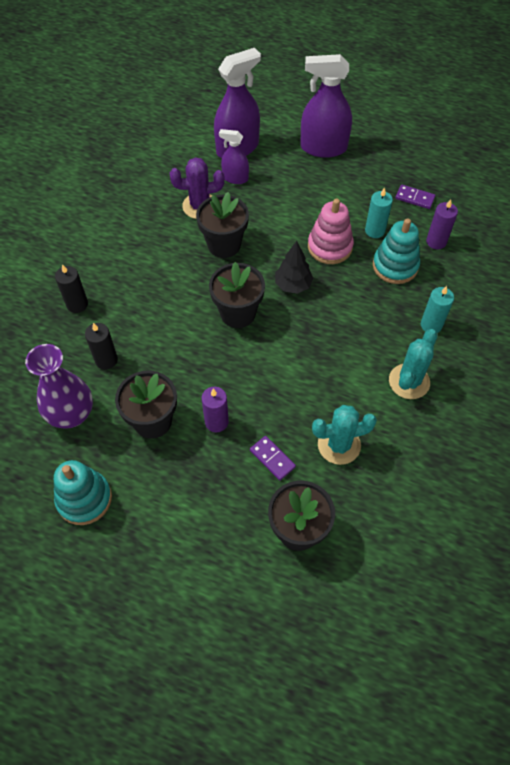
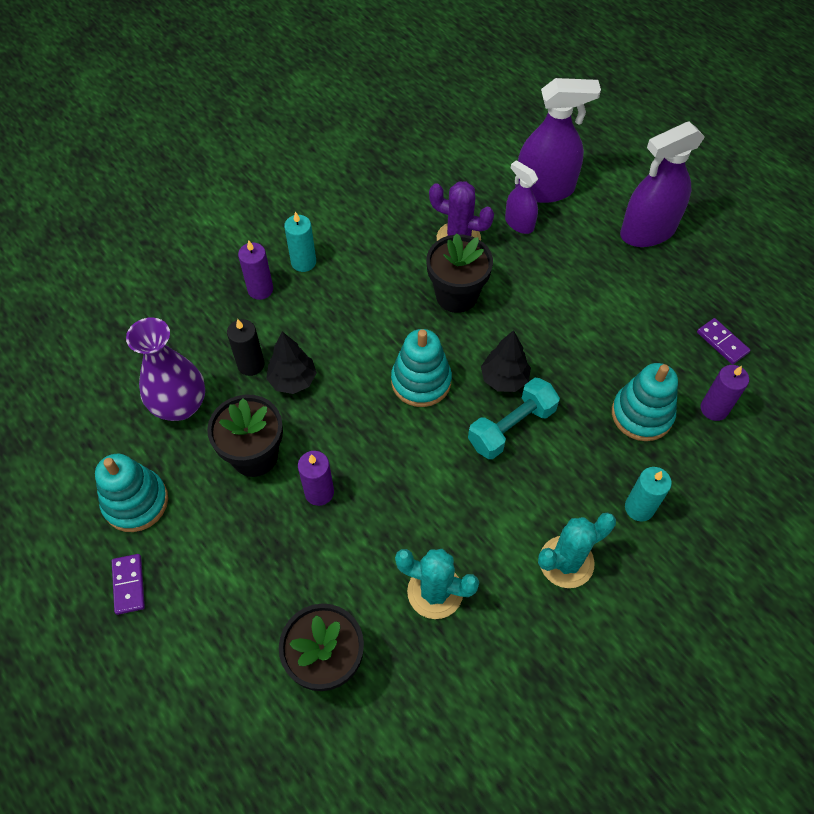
camera: 30 degrees right, 0 degrees up
black candle [55,264,88,313] -> purple candle [238,240,273,300]
black flower pot [209,262,265,328] -> turquoise stacking toy [391,329,452,407]
purple domino [250,436,296,481] -> purple domino moved to [112,554,145,615]
purple spray bottle [300,54,352,158] -> purple spray bottle turned 60 degrees counterclockwise [620,121,705,247]
pink stacking toy [308,199,354,264] -> none
turquoise candle [365,187,393,238] -> turquoise candle moved to [284,211,316,272]
none -> black tree [266,332,317,394]
none -> turquoise dumbbell [468,378,560,459]

